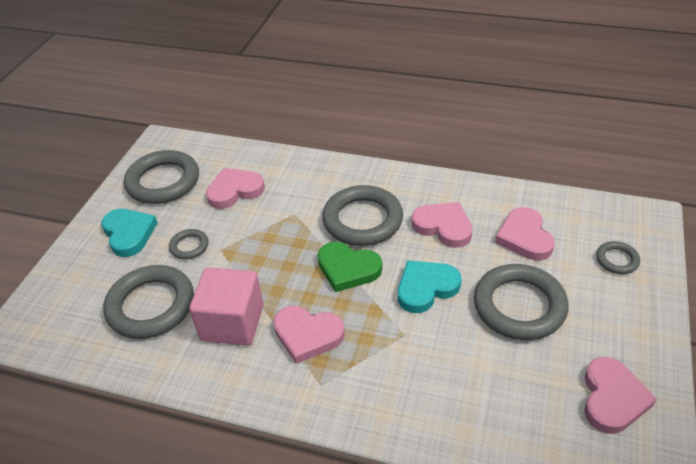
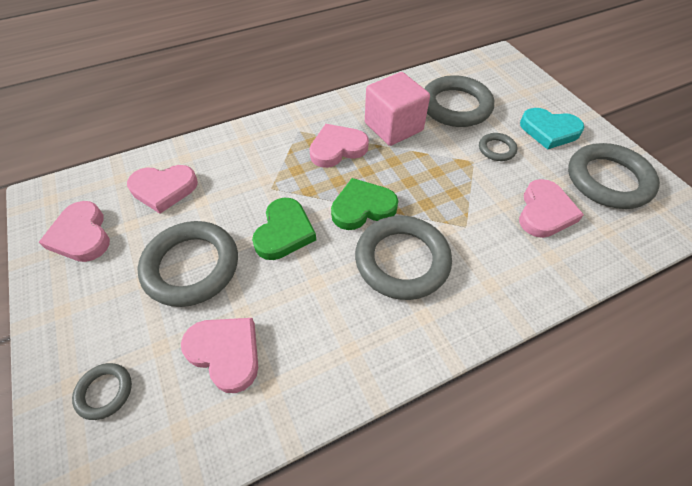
camera: 135 degrees right, 10 degrees up
turquoise heart [398,260,462,313] -> green heart [252,198,316,260]
pink heart [412,202,472,248] -> pink heart moved to [127,165,198,214]

